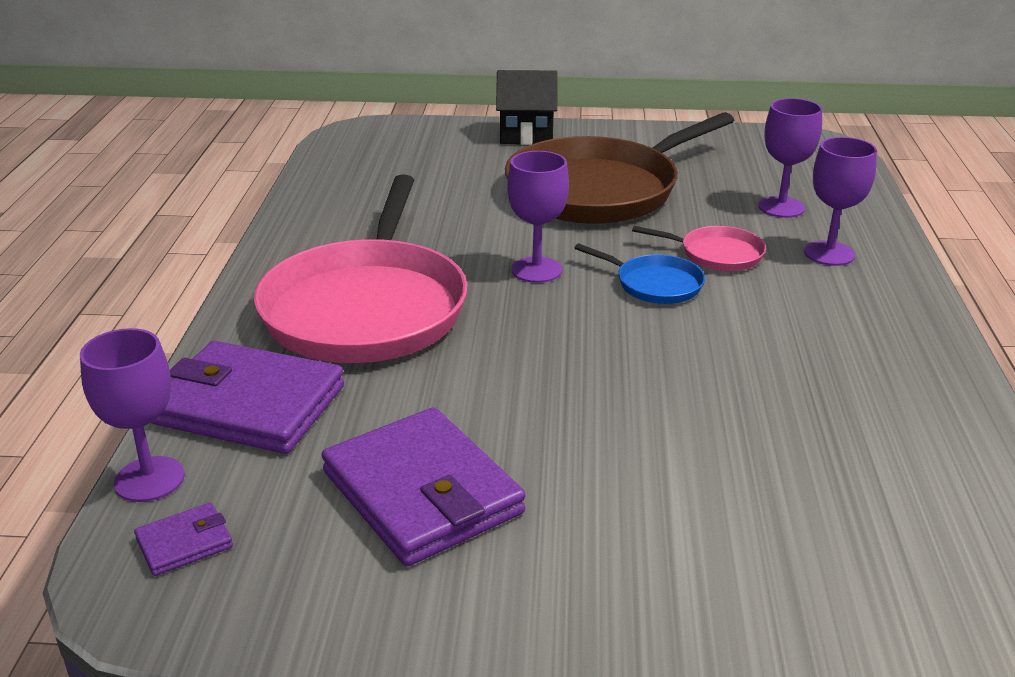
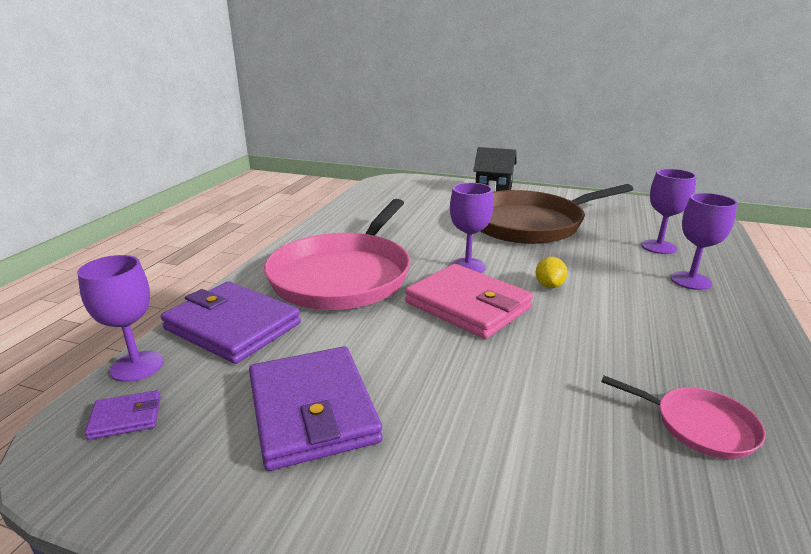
camera: 15 degrees right, 5 degrees down
blue pan [575,243,705,304] -> yellow lemon [536,257,567,288]
pink pan [632,226,766,271] -> pink pan moved to [601,375,766,459]
none -> pink wallet [405,264,533,339]

